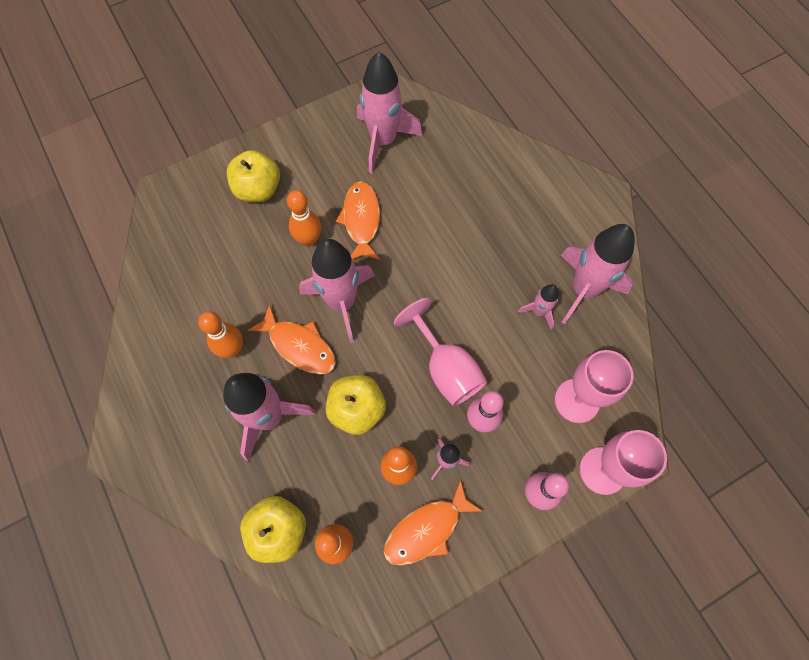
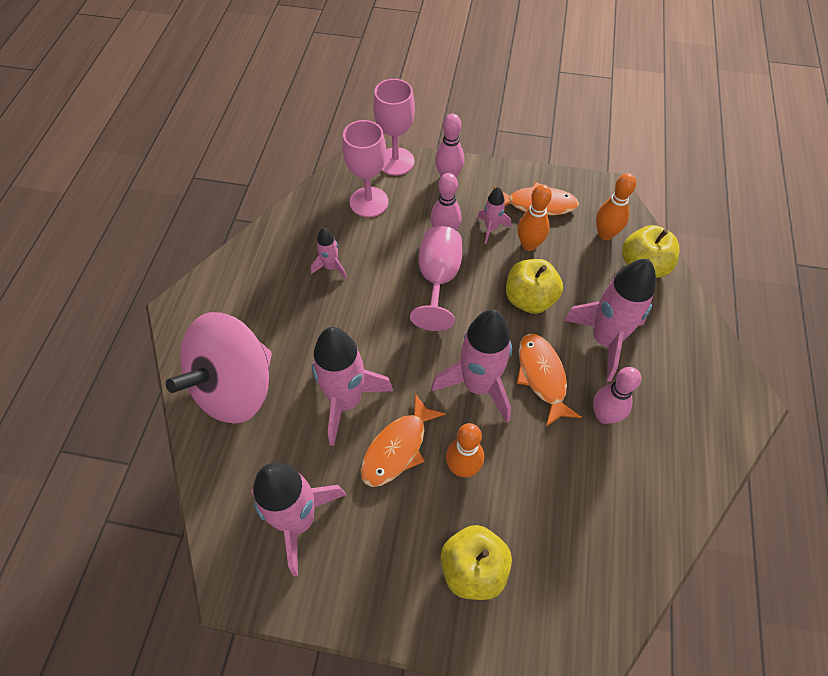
camera: 140 degrees left, 10 degrees down
orange bowling pin [198,311,243,358] -> pink bowling pin [593,367,641,424]
pink rocket [560,224,635,324] -> pink rocket moved to [312,327,393,446]
none -> pink spinning top [166,312,272,424]

